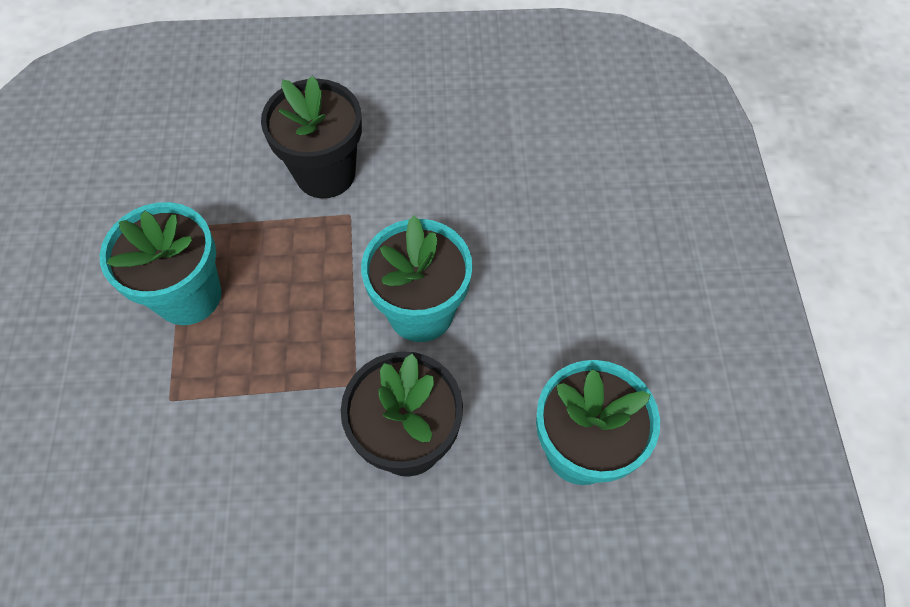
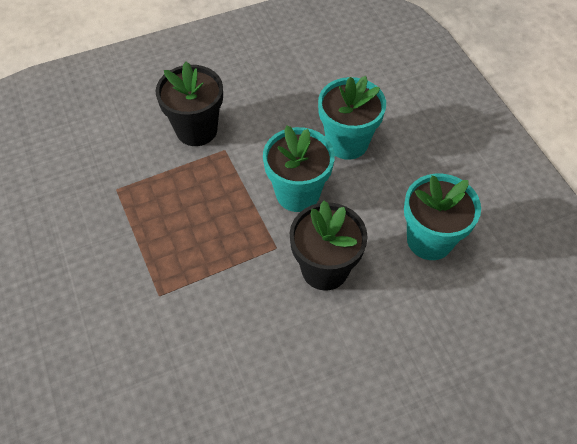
camera: 20 degrees left, 5 degrees down
turquoise flower pot [100,202,221,325] -> turquoise flower pot moved to [318,76,386,160]

